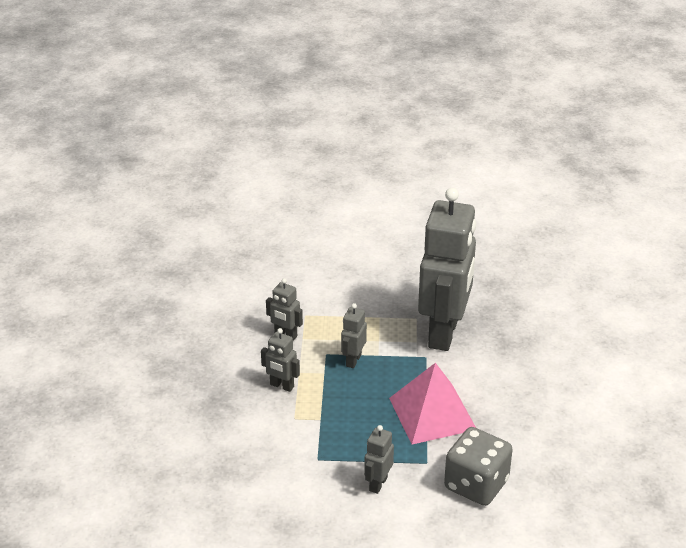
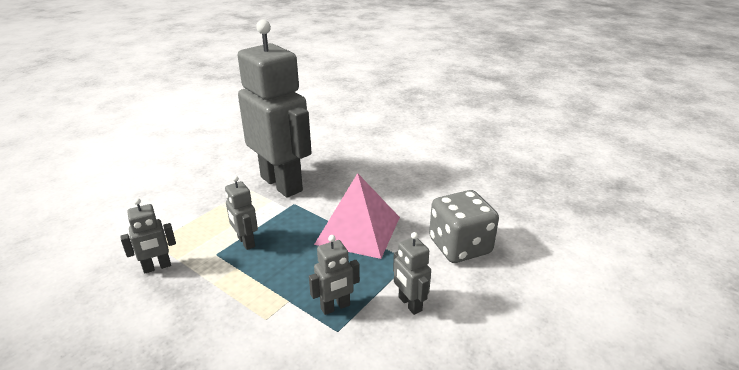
camera: 55 degrees left, 5 degrees down
grey robot [261,328,300,392] -> grey robot moved to [309,235,360,315]

